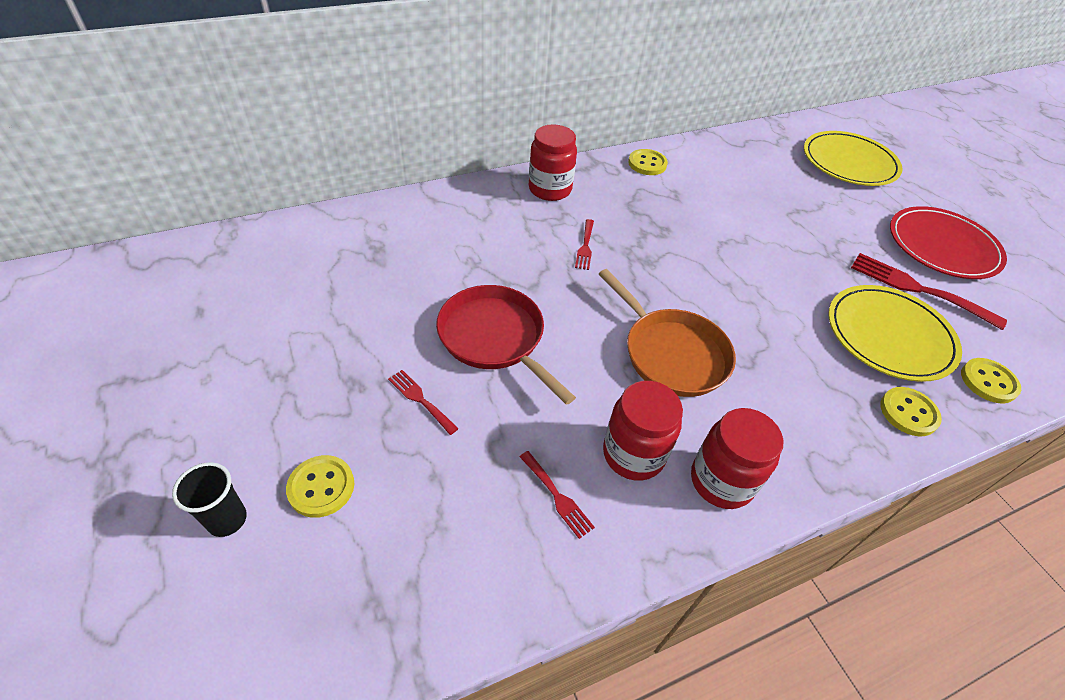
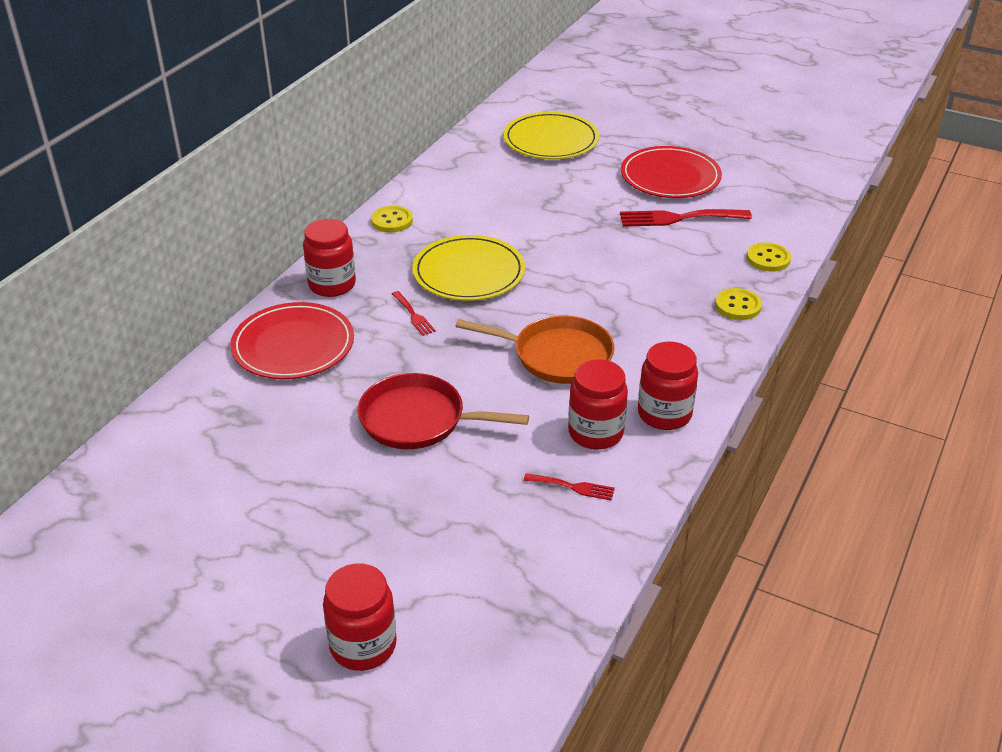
camera: 35 degrees left, 10 degrees down
black cup [172,462,247,537] -> red jar [323,564,397,671]
yellow button [286,455,354,518] -> none
red fork [388,370,459,435] -> none
yellow plate [828,285,962,382] -> yellow plate moved to [412,235,525,301]
none -> red plate [230,302,354,379]

